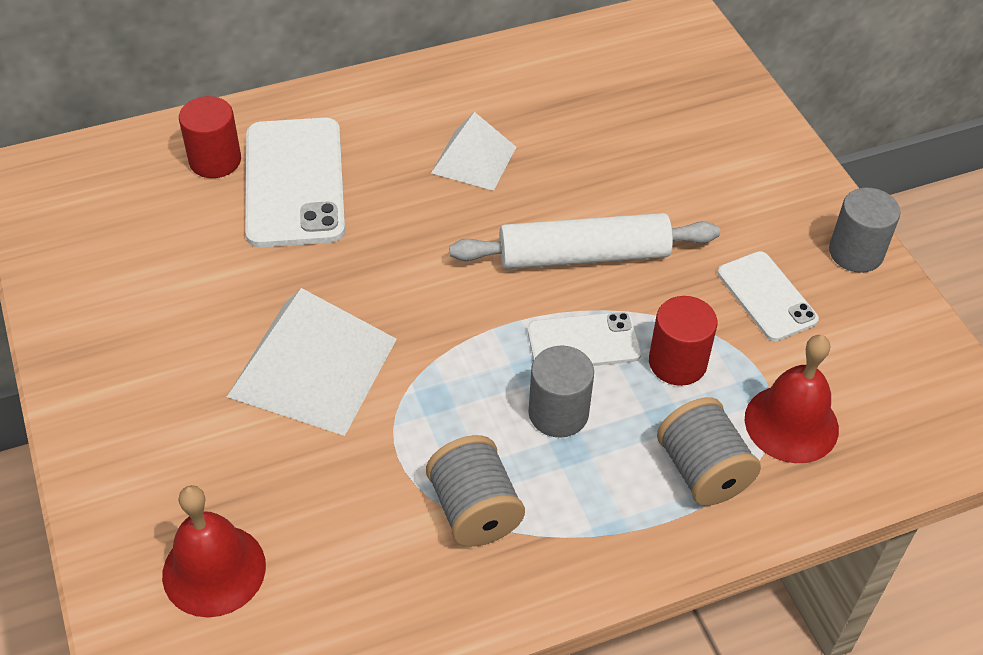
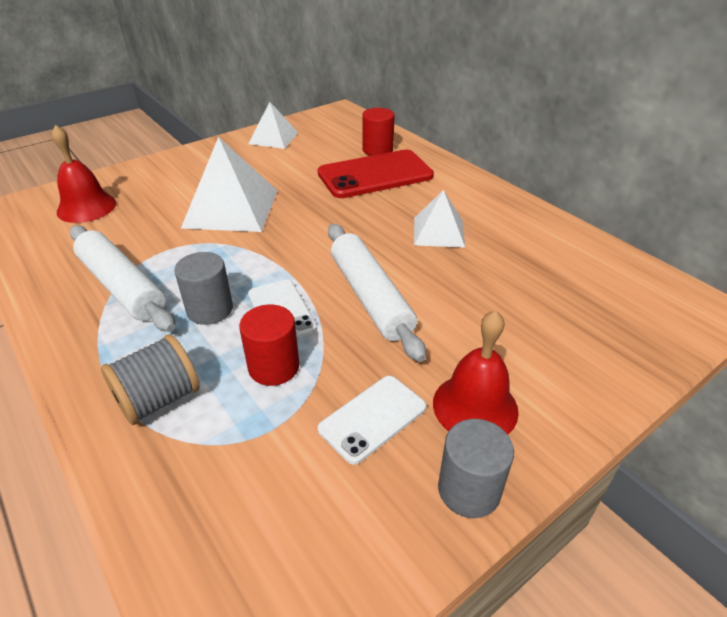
camera: 75 degrees right, 10 degrees down
white phone [245,118,345,248] -> red phone [318,150,434,198]
grey spool [426,435,525,547] -> white rolling pin [70,225,175,332]
red bell [745,335,839,463] -> red bell moved to [433,310,519,435]
none -> white pyramid [249,102,298,149]

